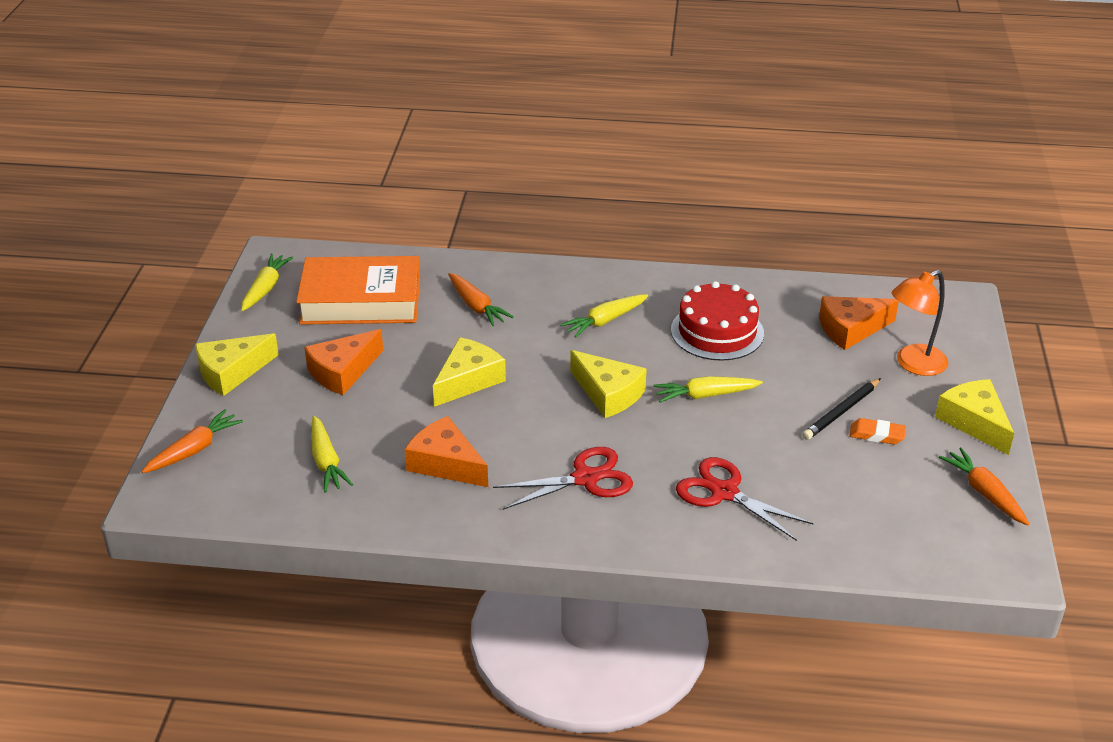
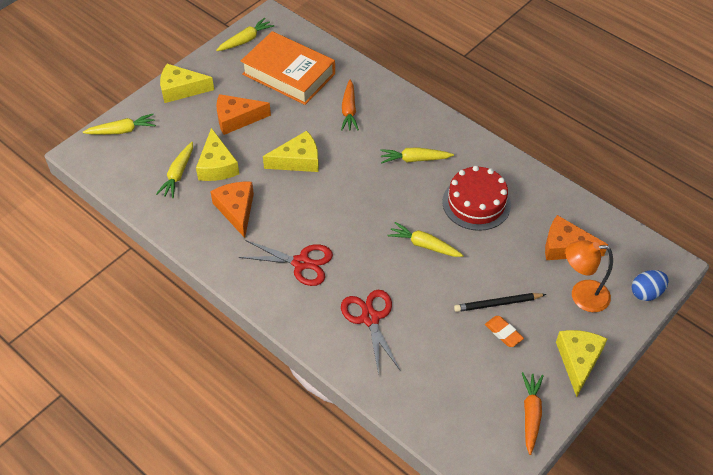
camera: 35 degrees right, 15 degrees up
orange carrot [141,409,243,473] -> yellow carrot [83,114,156,135]
yellow cheese [570,350,647,418] -> yellow cheese moved to [196,128,239,181]
none -> blue egg [632,270,668,301]

